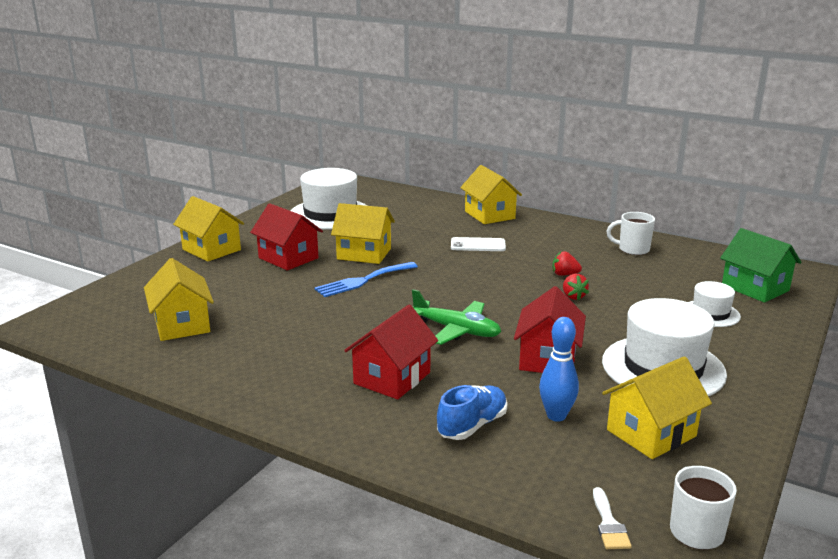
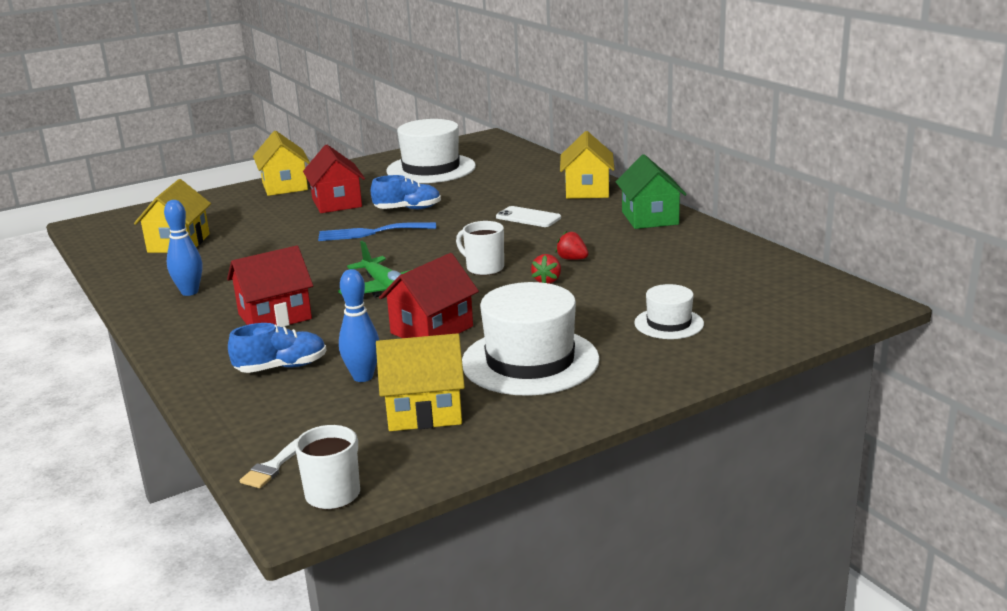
camera: 30 degrees right, 0 degrees up
yellow house [331,203,395,264] -> blue shoe [371,175,441,209]
white mug [606,212,655,255] -> white mug moved to [456,221,504,276]
green house [720,228,801,303] -> green house moved to [616,154,687,229]
none -> blue bowling pin [164,200,202,296]

